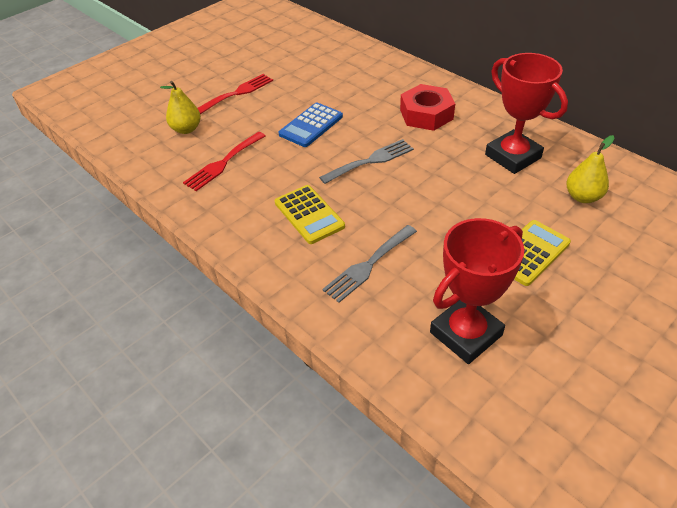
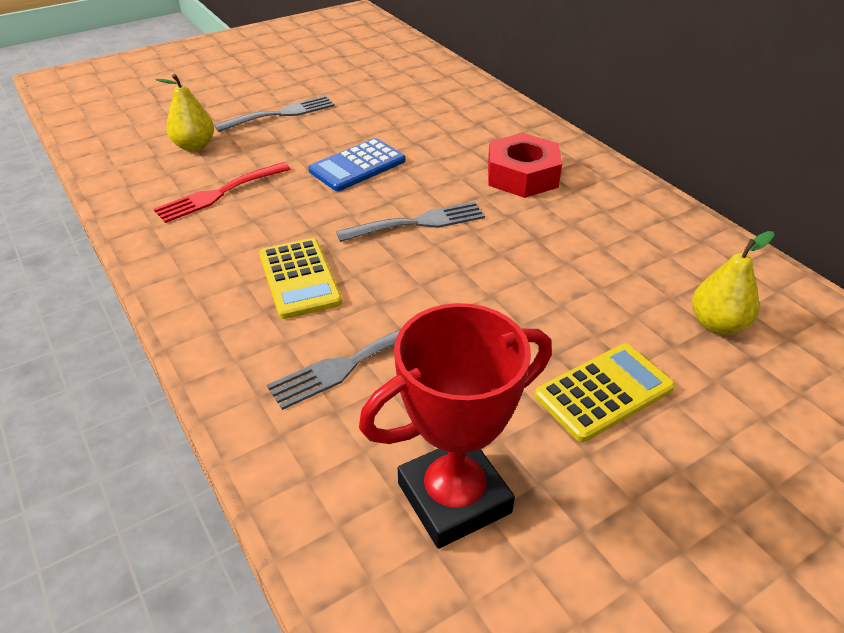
camera: 10 degrees right, 5 degrees down
red fork [198,74,273,114] -> grey fork [214,96,335,132]
red trophy [485,53,568,174] -> none

